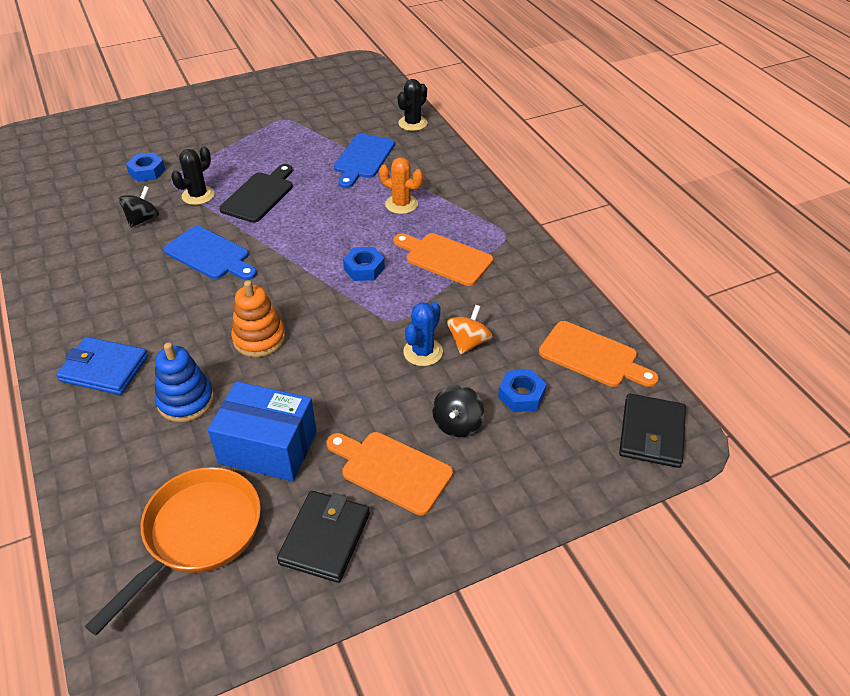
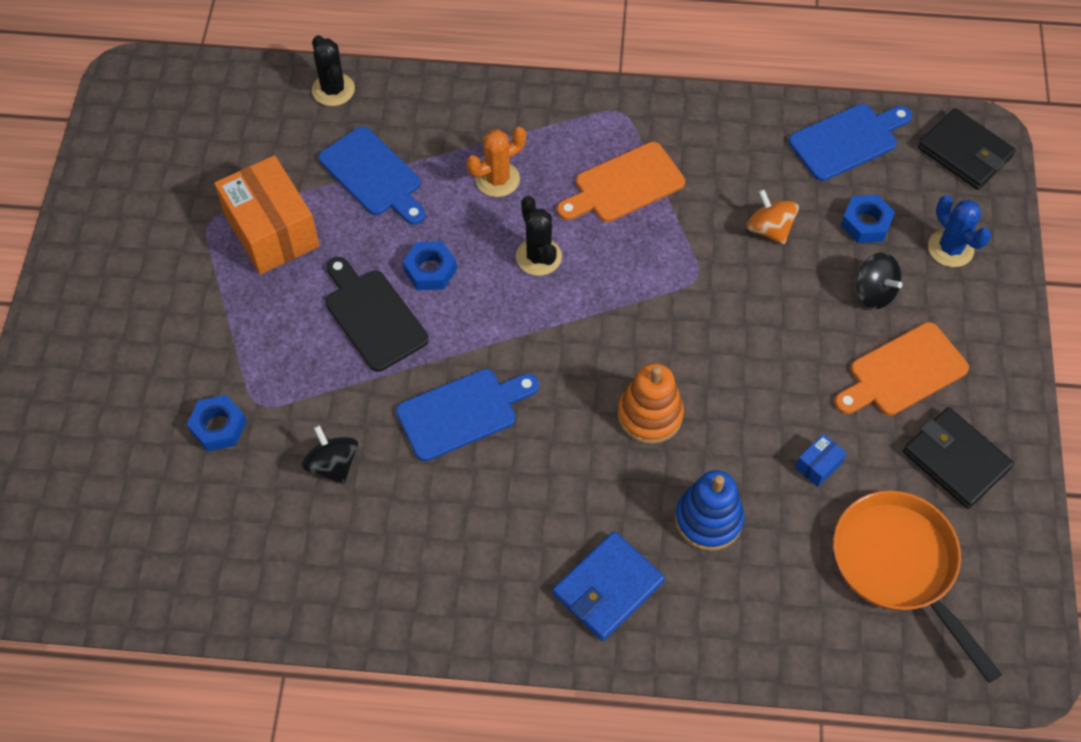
camera: 60 degrees left, 15 degrees up
black cactus [171,146,215,205] -> black cactus moved to [516,196,562,276]
blue box [208,381,317,481] -> blue box [795,434,846,487], size x0.41
blue nut [343,247,385,281] -> blue nut moved to [403,241,457,290]
blue cactus [403,302,443,366] -> blue cactus moved to [928,195,991,267]
orange cutting board [539,321,659,387] -> blue cutting board [789,104,912,181]
none -> orange box [214,155,320,274]

